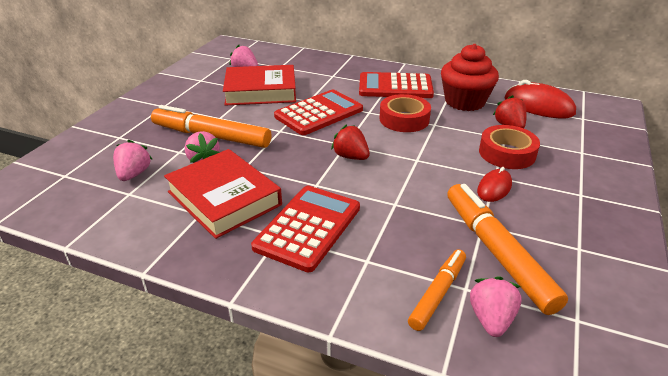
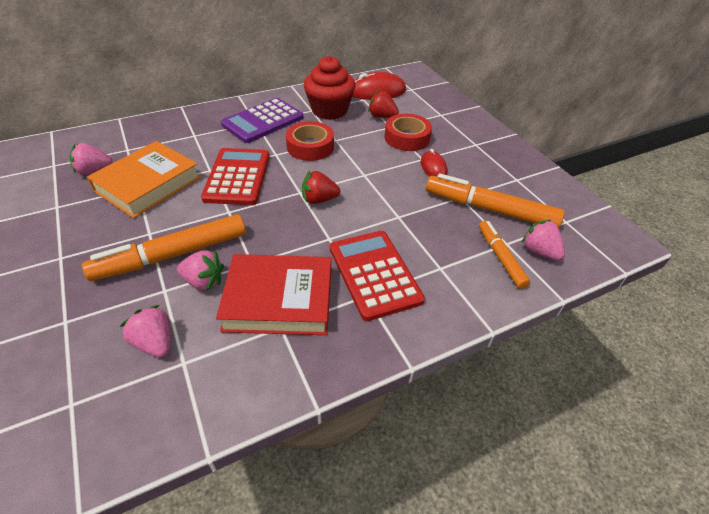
camera: 50 degrees left, 10 degrees up
red book [223,65,296,106] -> orange book [87,141,201,218]
red calculator [359,72,434,98] -> purple calculator [221,98,303,143]

